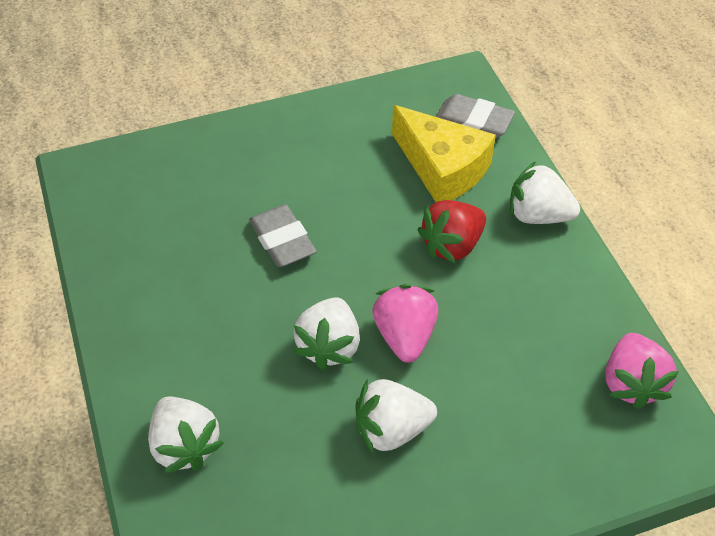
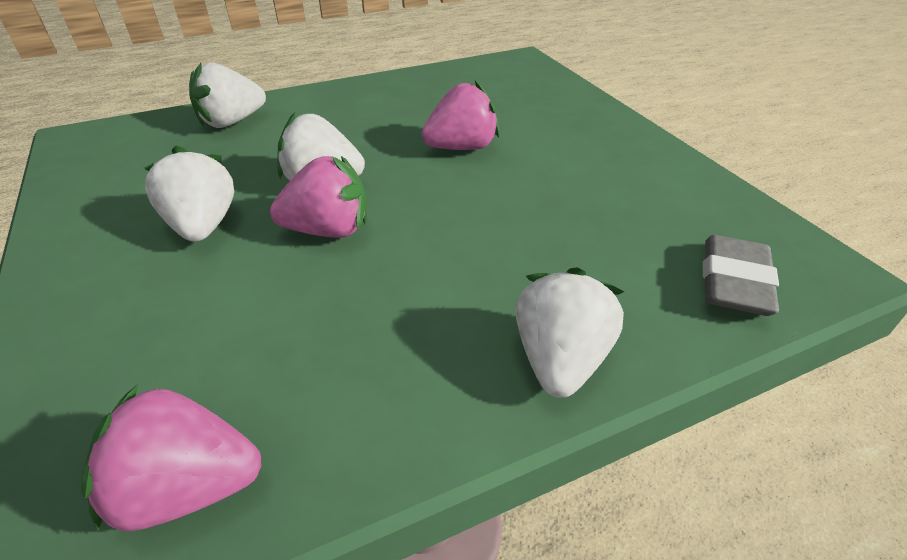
camera: 85 degrees right, 10 degrees down
grey eraser [249,205,317,267] -> pink strawberry [422,80,500,150]
yellow cheese [392,105,496,202] -> none
red strawberry [418,200,486,263] -> none

